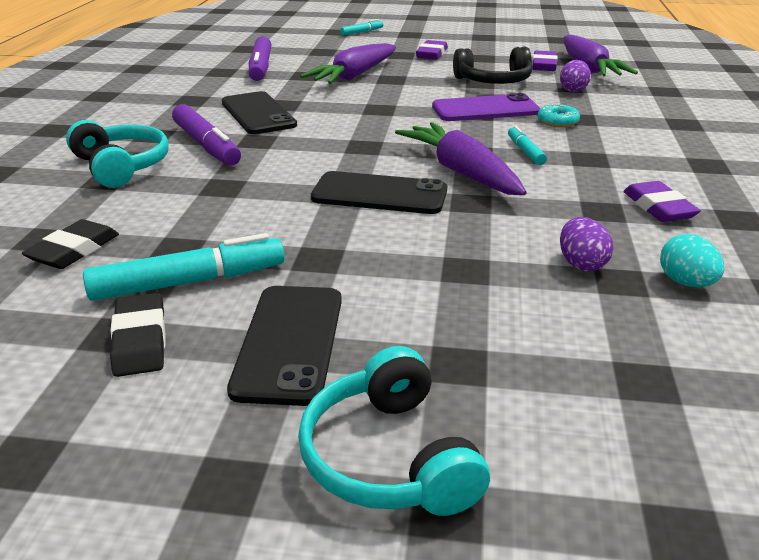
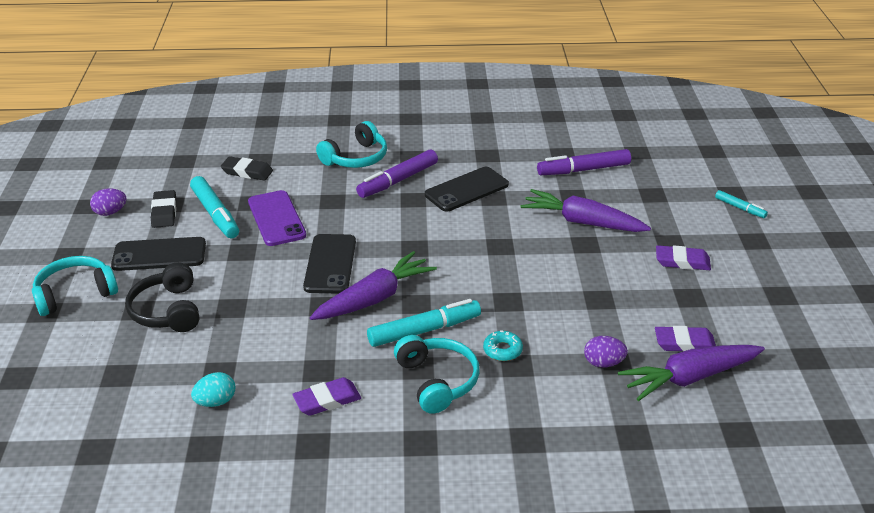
camera: 80 degrees right, 5 degrees up
black eraser [110,293,165,377] -> black eraser turned 75 degrees counterclockwise [151,190,176,228]
purple phone [432,93,540,121] -> purple phone moved to [248,190,306,246]
black headphones [453,47,533,84] -> black headphones moved to [125,262,199,332]
turquoise marker [508,125,547,165] -> turquoise marker [367,299,481,347], size x1.84
purple egg [560,217,613,272] -> purple egg moved to [90,188,127,216]
none -> turquoise headphones [394,335,479,414]

